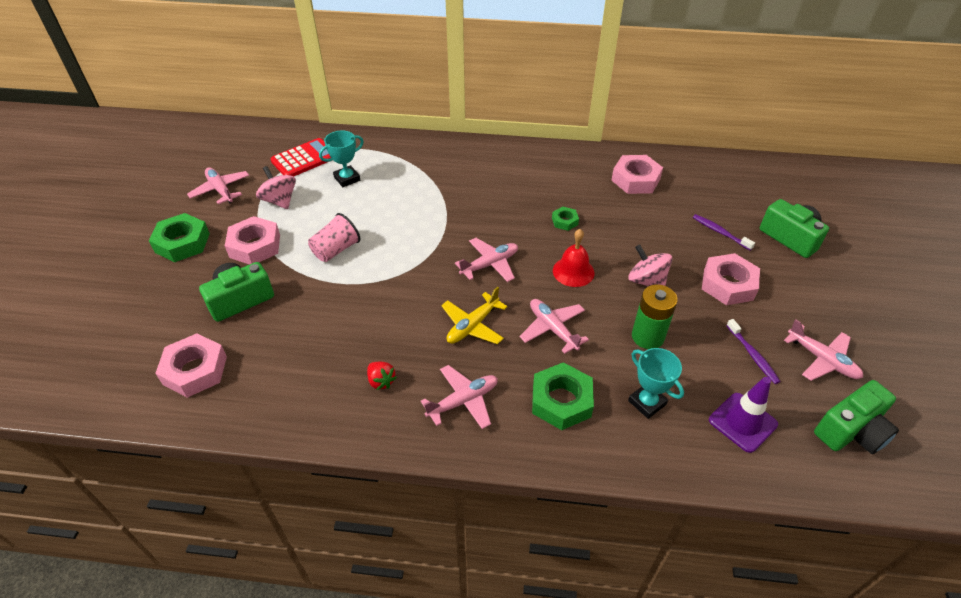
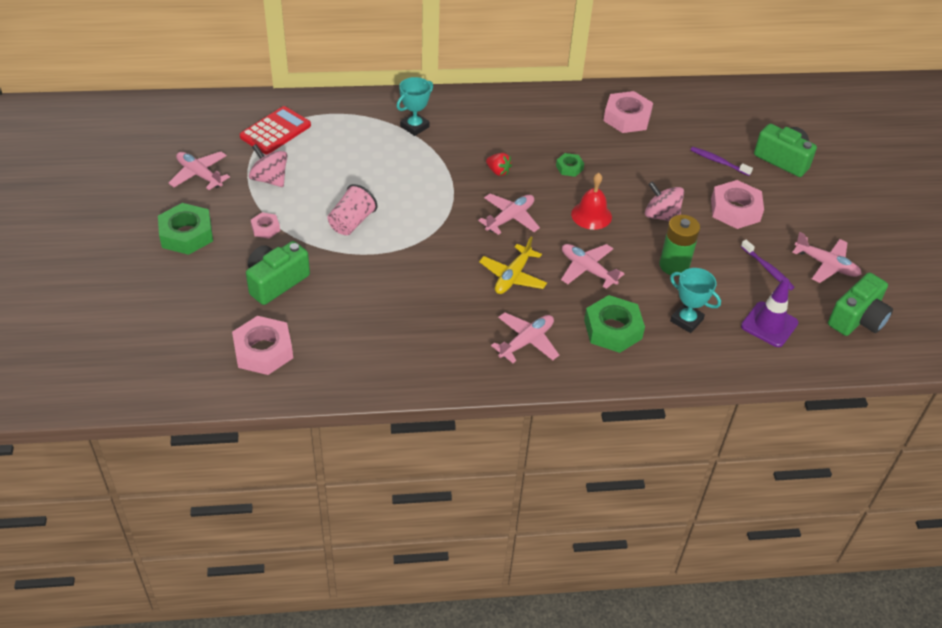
camera: 15 degrees left, 0 degrees up
pink nut [225,216,280,265] -> pink nut [251,213,280,239], size x0.52
turquoise trophy [319,130,364,187] -> turquoise trophy moved to [396,77,433,136]
red strawberry [367,362,397,390] -> red strawberry moved to [486,153,512,176]

